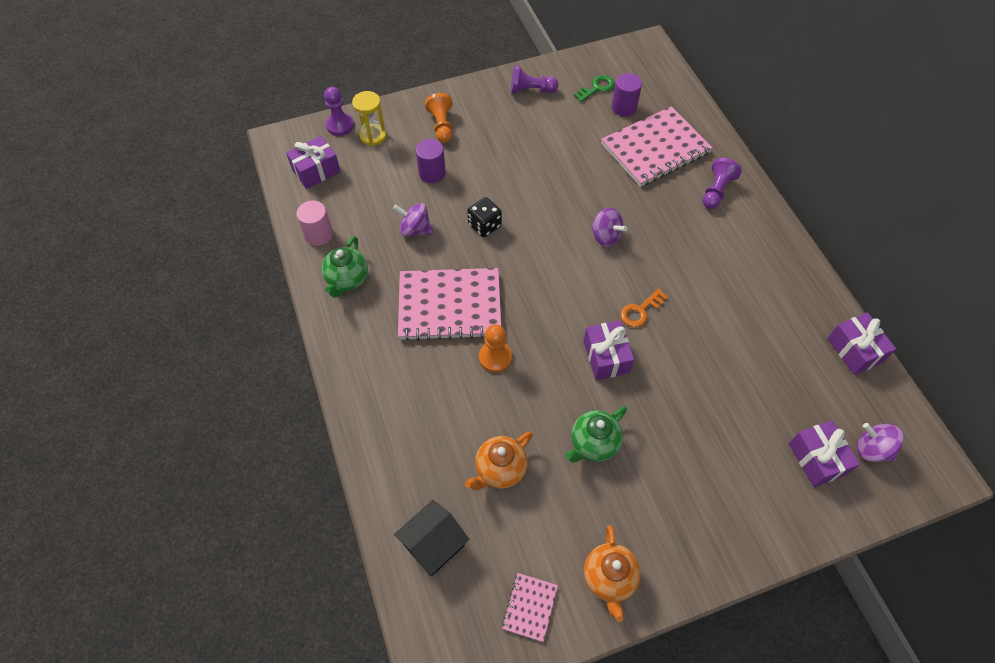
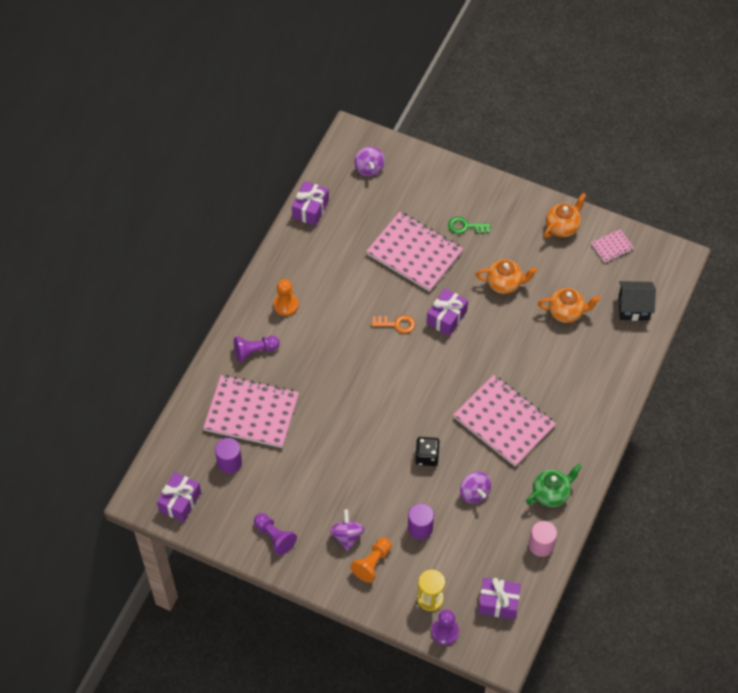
camera: 135 degrees left, 0 degrees up
orange pawn [479,324,512,373] -> orange pawn moved to [273,279,299,316]
green teapot [565,406,627,463] -> orange teapot [476,259,538,294]
green key [574,75,614,102] -> green key moved to [448,217,490,234]
purple spinning top [591,207,627,247] -> purple spinning top moved to [330,509,364,551]
purple gift [788,420,860,487] -> purple gift moved to [157,472,201,522]
none -> pink notebook [366,212,463,292]

